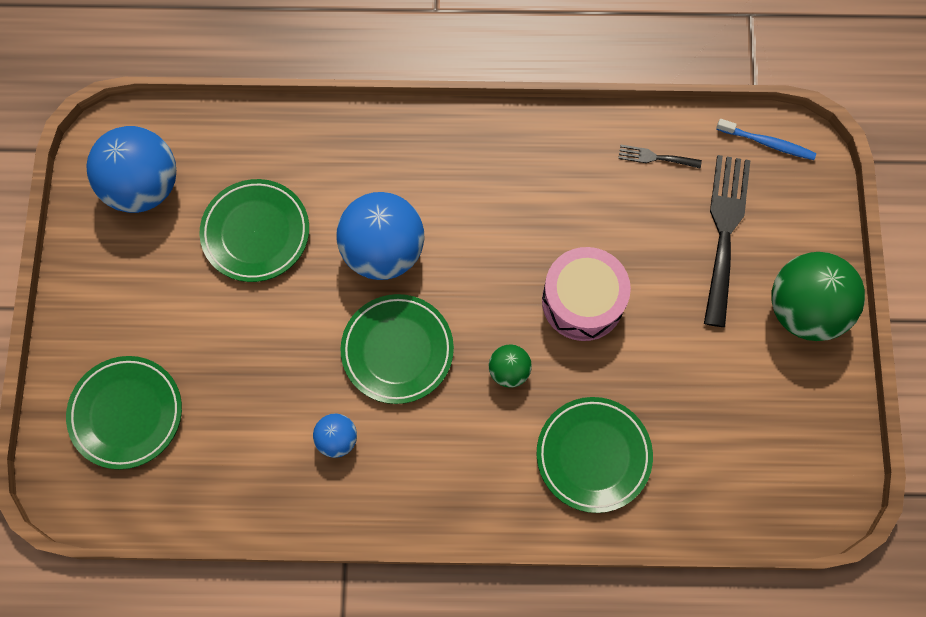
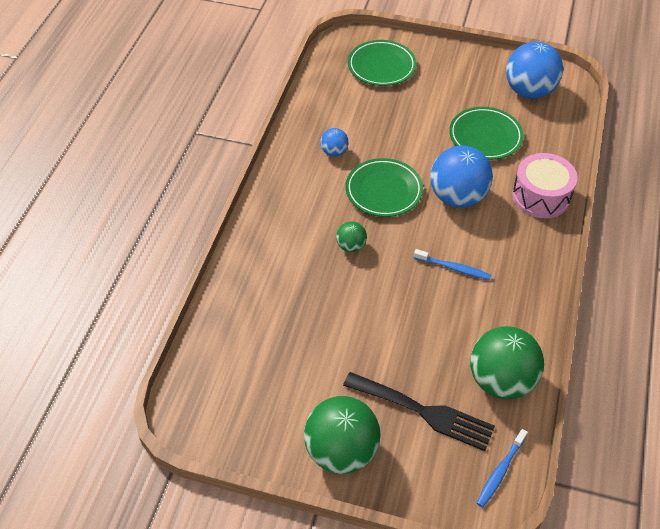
camera: 105 degrees right, 20 degrees down
green plate [537,397,653,513] -> none
pink drum [542,247,631,341] -> pink drum moved to [512,153,578,218]
black fork [618,145,702,168] -> green ball [470,326,544,399]
none -> blue toothbrush [414,249,491,280]

